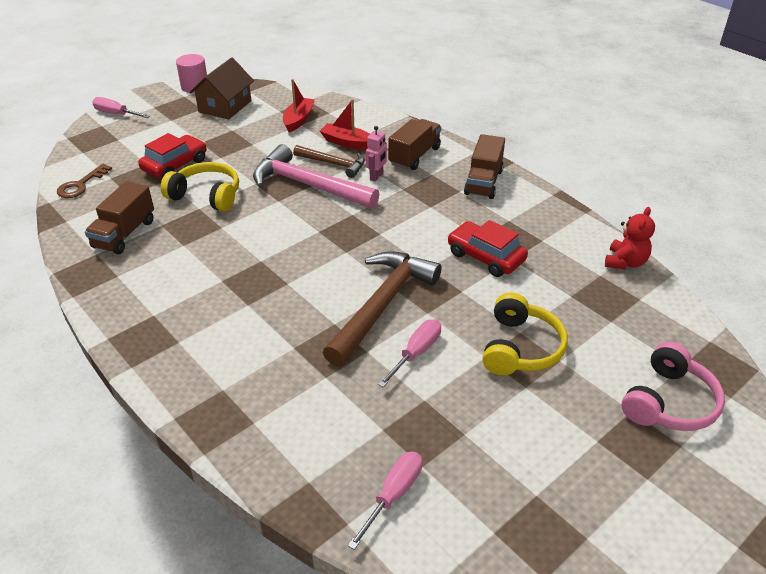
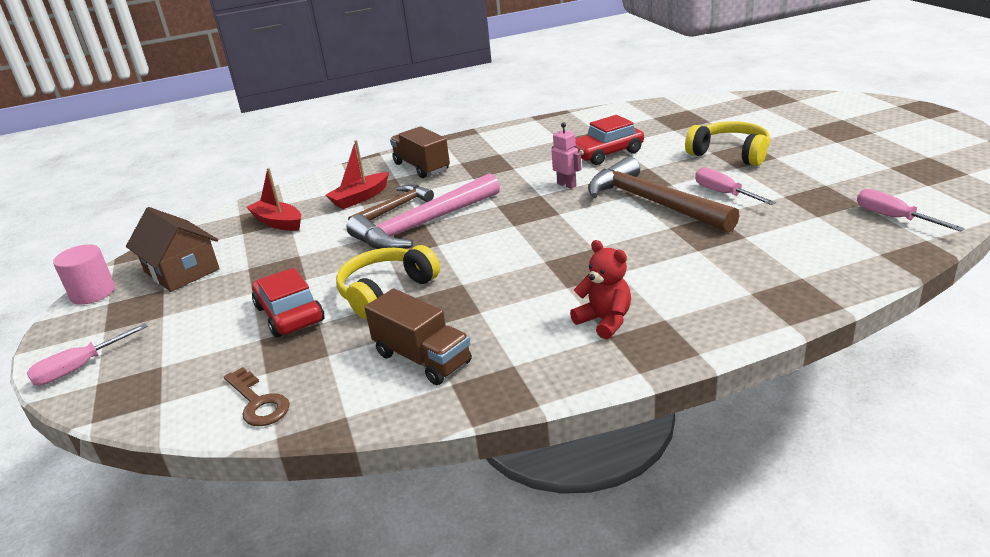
camera: 65 degrees left, 10 degrees down
pink robot [366,126,387,182] -> pink robot moved to [552,123,581,189]
brown truck [464,134,505,199] -> none
red teddy bear [605,207,655,270] -> red teddy bear moved to [570,240,631,339]
pink headphones [622,341,725,431] -> none

